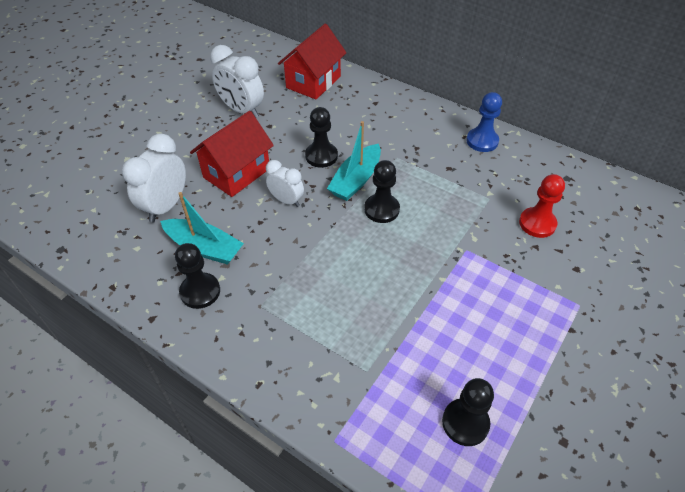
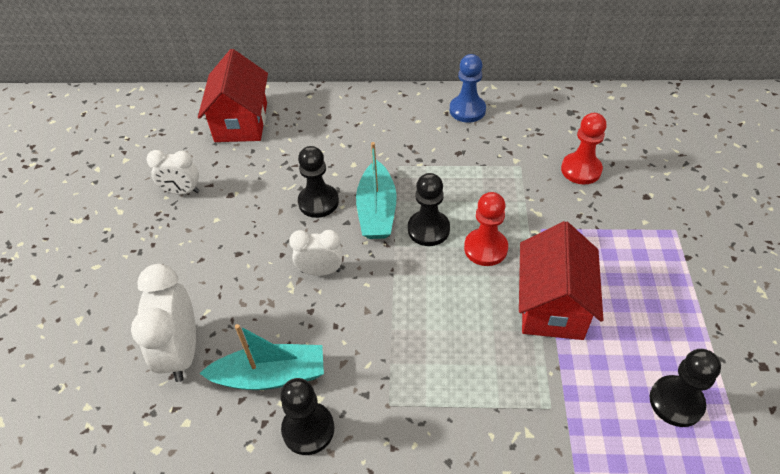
camera: 30 degrees left, 0 degrees up
red house [190,111,274,197] -> red house moved to [519,221,604,340]
white clock [210,45,264,118] -> white clock [146,150,199,195], size x0.62
none -> red pawn [464,192,508,266]

